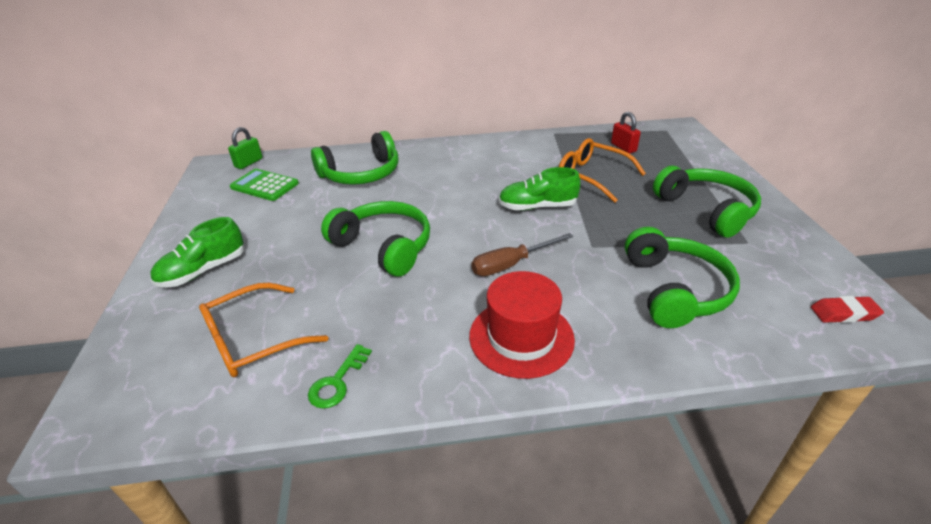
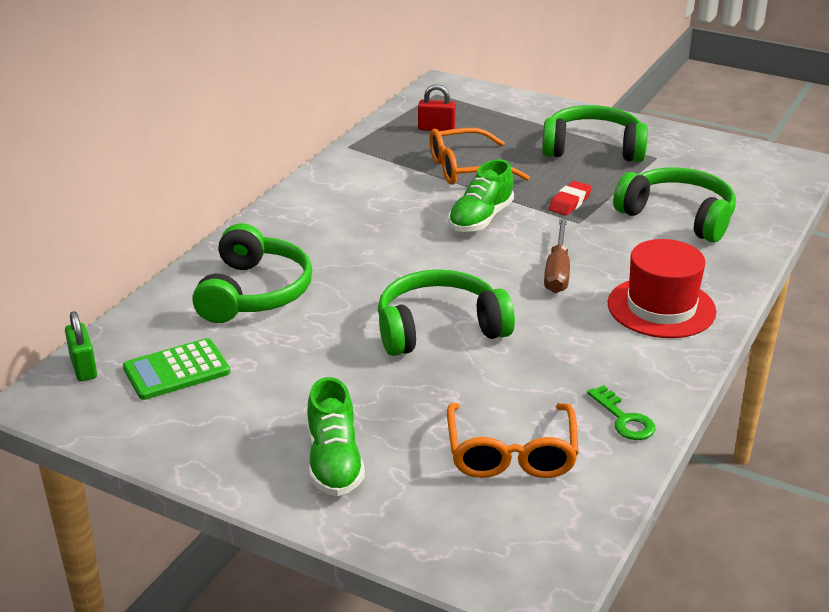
camera: 55 degrees left, 5 degrees down
red eraser [811,296,884,323] -> red eraser moved to [548,181,592,216]

